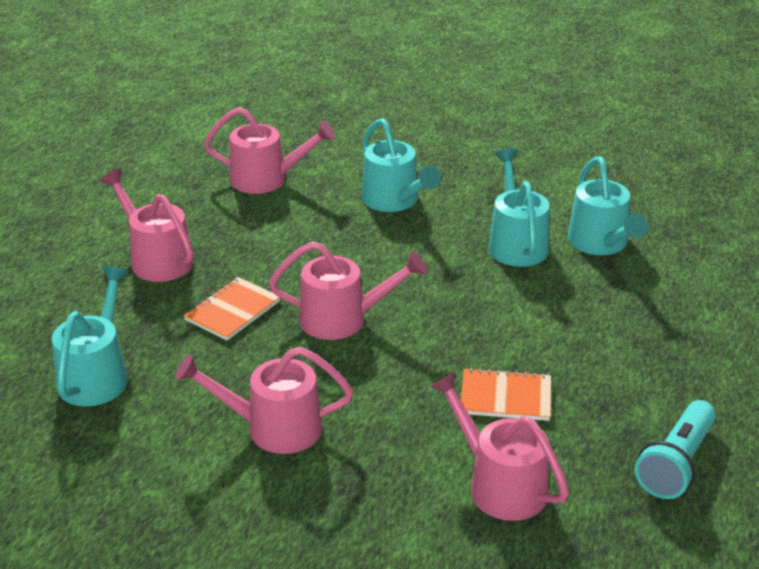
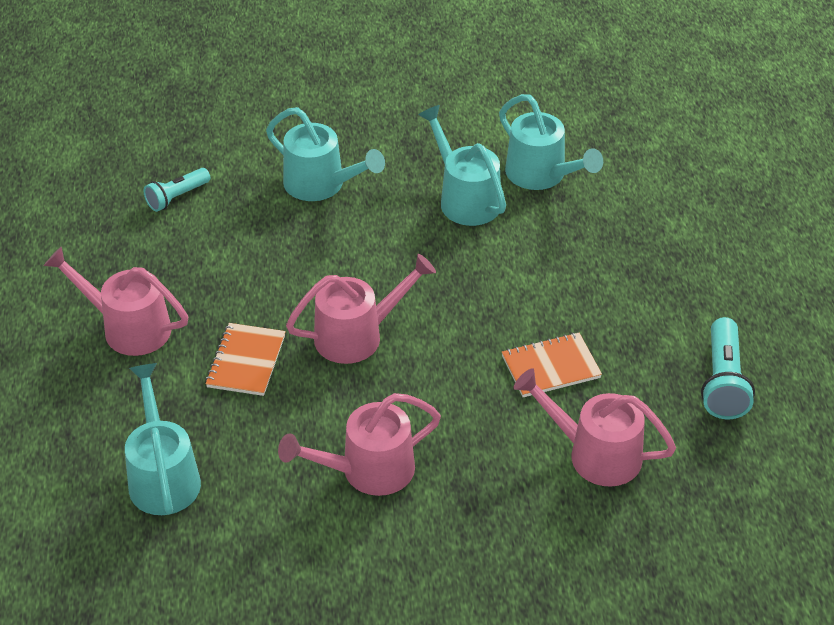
camera: 25 degrees left, 10 degrees up
pink watering can [204,107,336,194] -> turquoise flashlight [143,168,210,212]

